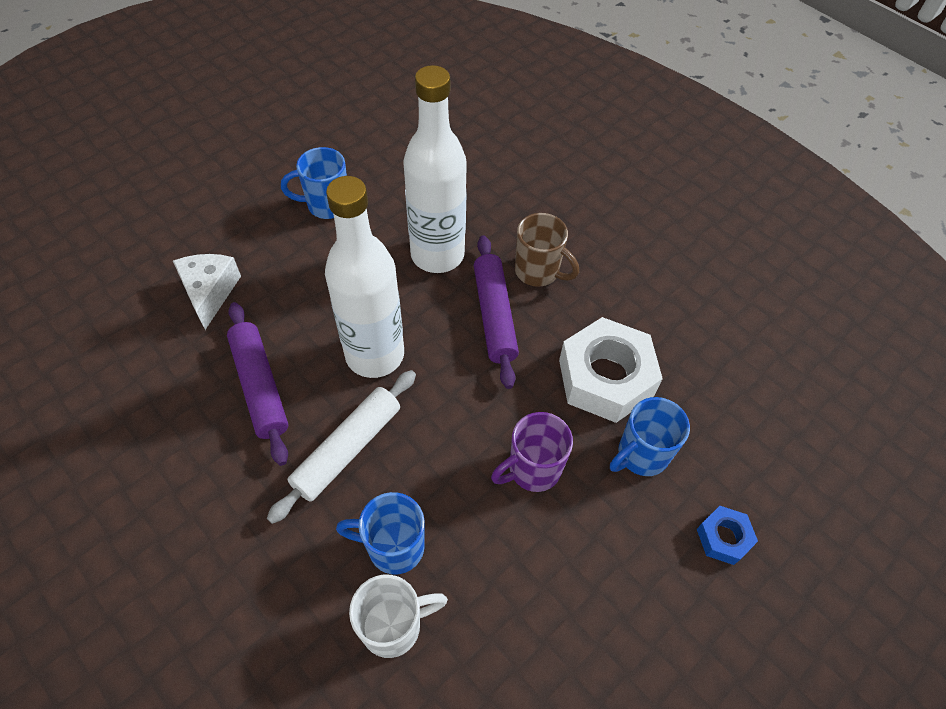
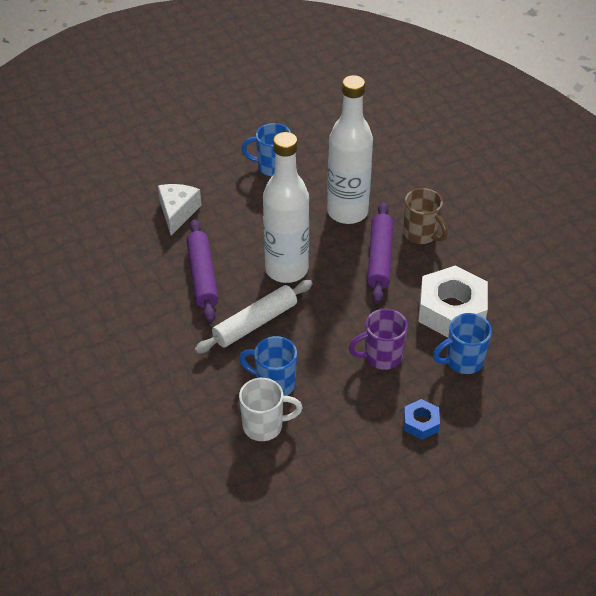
camera: 15 degrees right, 10 degrees down
blue nut [697,506,758,565] -> blue nut moved to [404,399,440,440]

